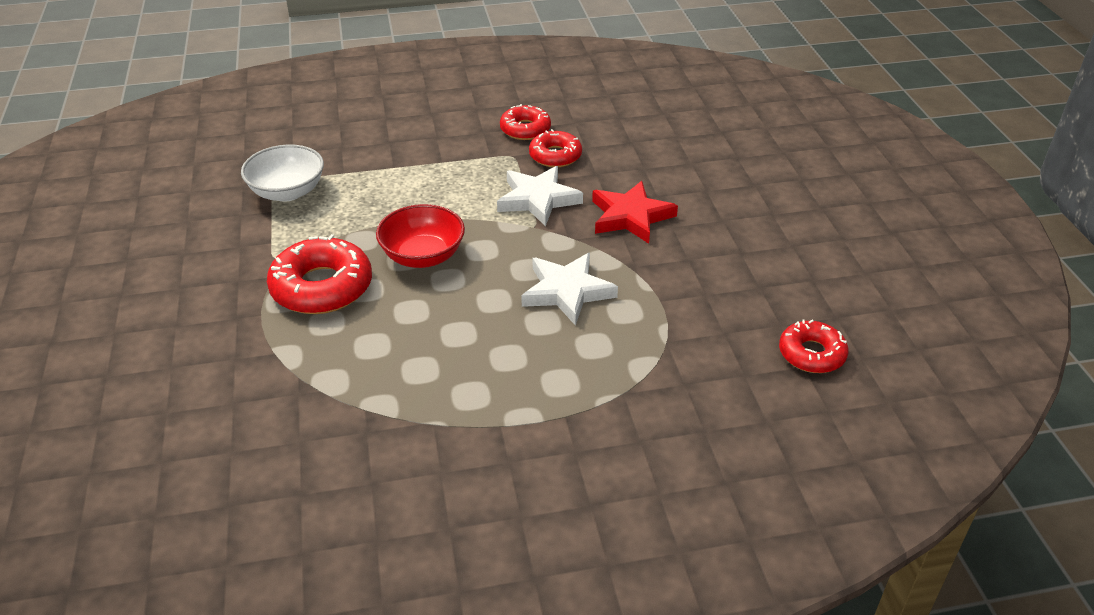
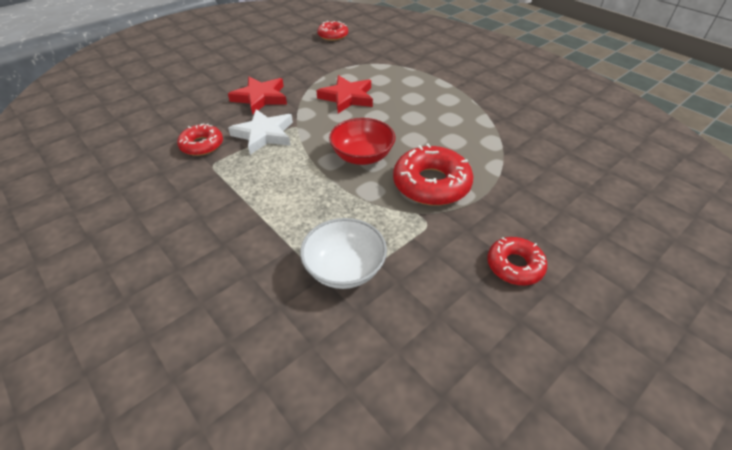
camera: 120 degrees left, 5 degrees up
red donut [500,104,551,140] -> red donut moved to [487,237,547,286]
white star [521,253,618,326] -> red star [316,75,373,114]

